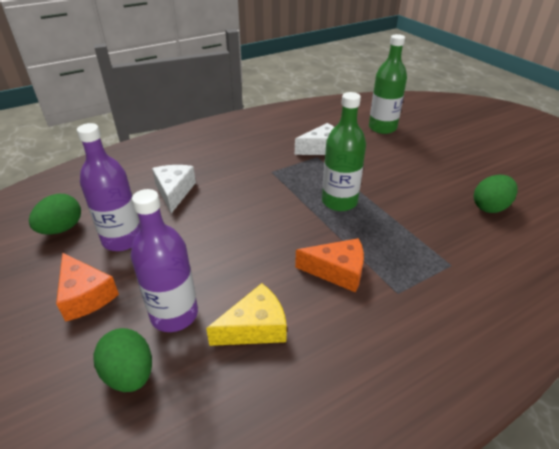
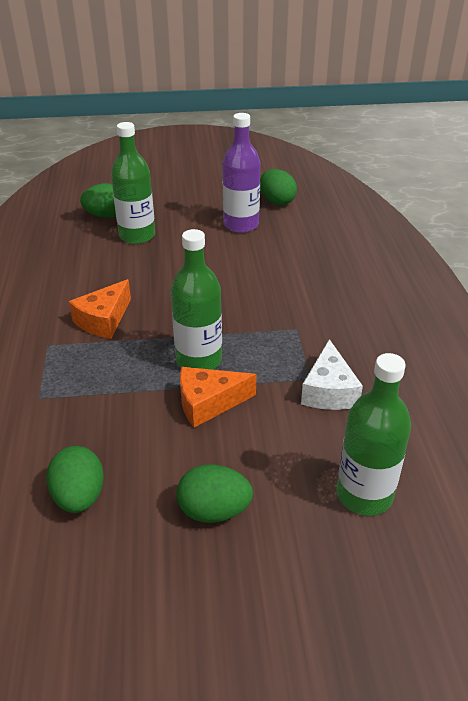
camera: 115 degrees right, 0 degrees up
orange cheese [56,253,119,322] -> orange cheese moved to [180,367,257,428]
purple bottle [131,189,198,332] -> green bottle [111,122,155,244]
white cheese [152,165,196,214] -> none
yellow cheese [206,283,287,346] -> none
none -> green egg [177,464,253,523]

